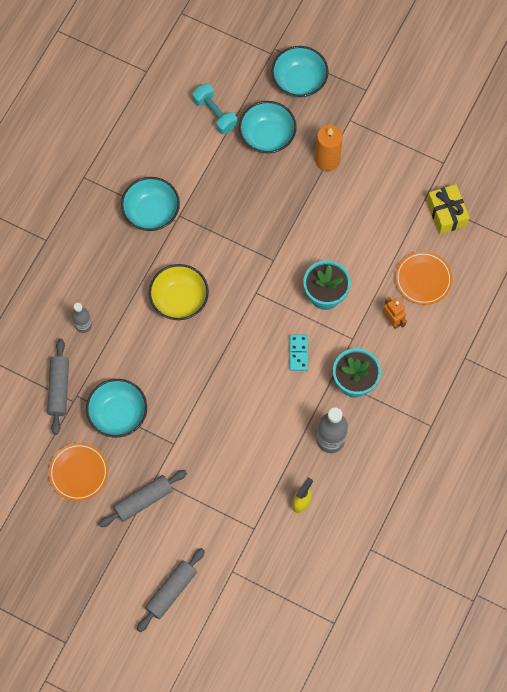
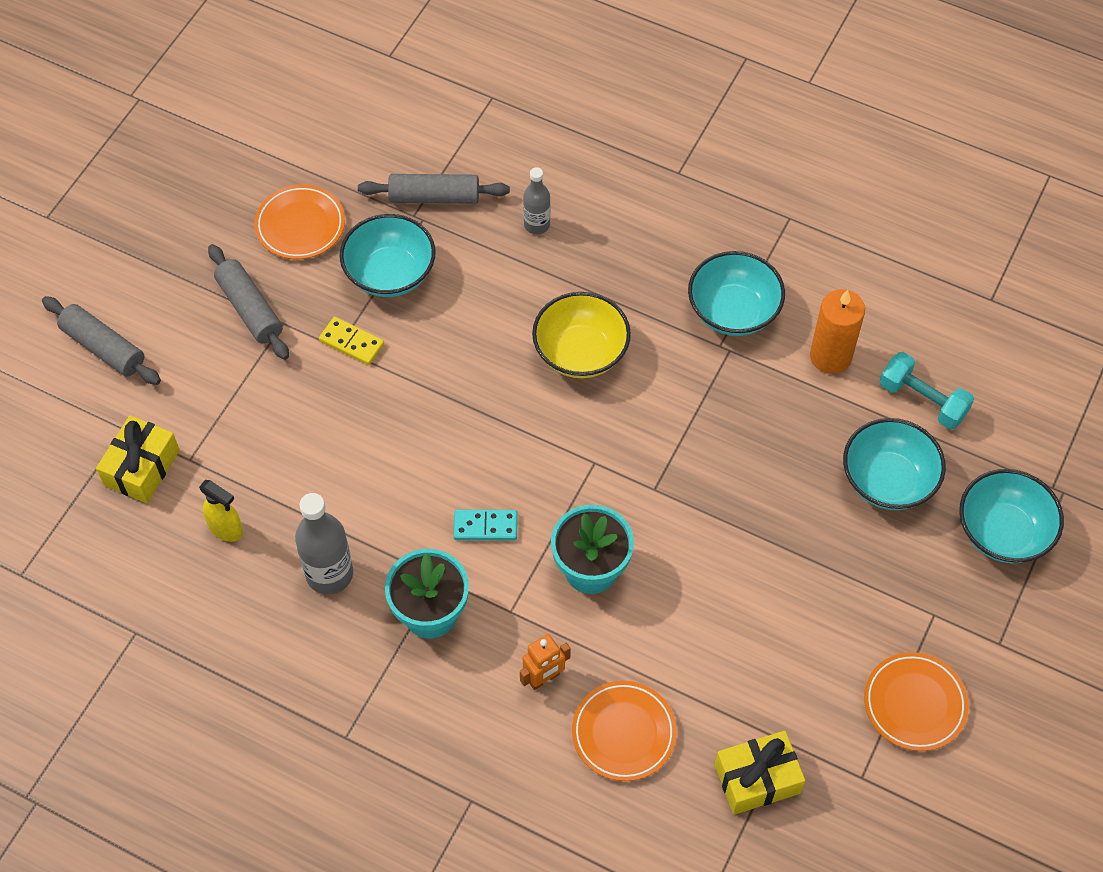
camera: 90 degrees right, 10 degrees down
turquoise dumbbell [192,83,237,134] -> turquoise dumbbell turned 75 degrees clockwise [879,352,974,429]
orange candle [315,125,343,171] -> orange candle moved to [810,289,865,374]
none -> yellow gift [96,415,180,503]
none -> yellow domino [319,317,384,365]
none -> orange plate [864,652,969,751]

